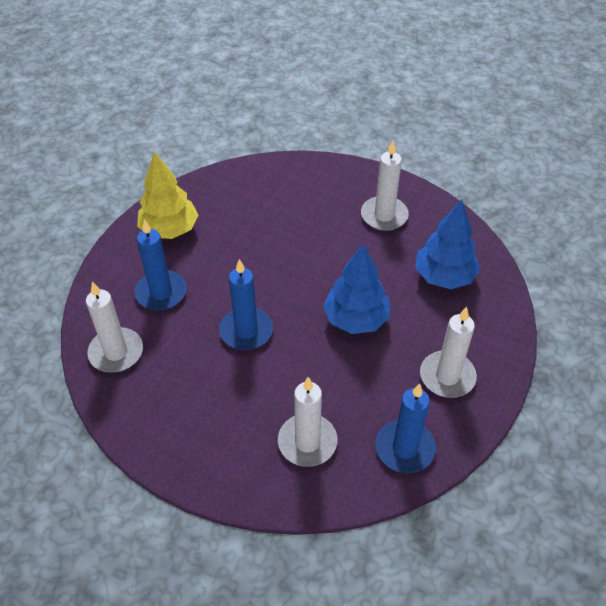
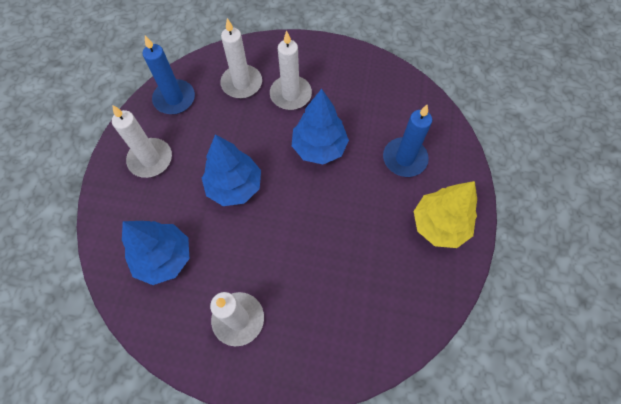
camera: 160 degrees right, 15 degrees up
white candle [86,281,143,373] -> white candle moved to [270,31,312,110]
blue candle [219,259,273,350] -> blue tree [292,89,349,165]

